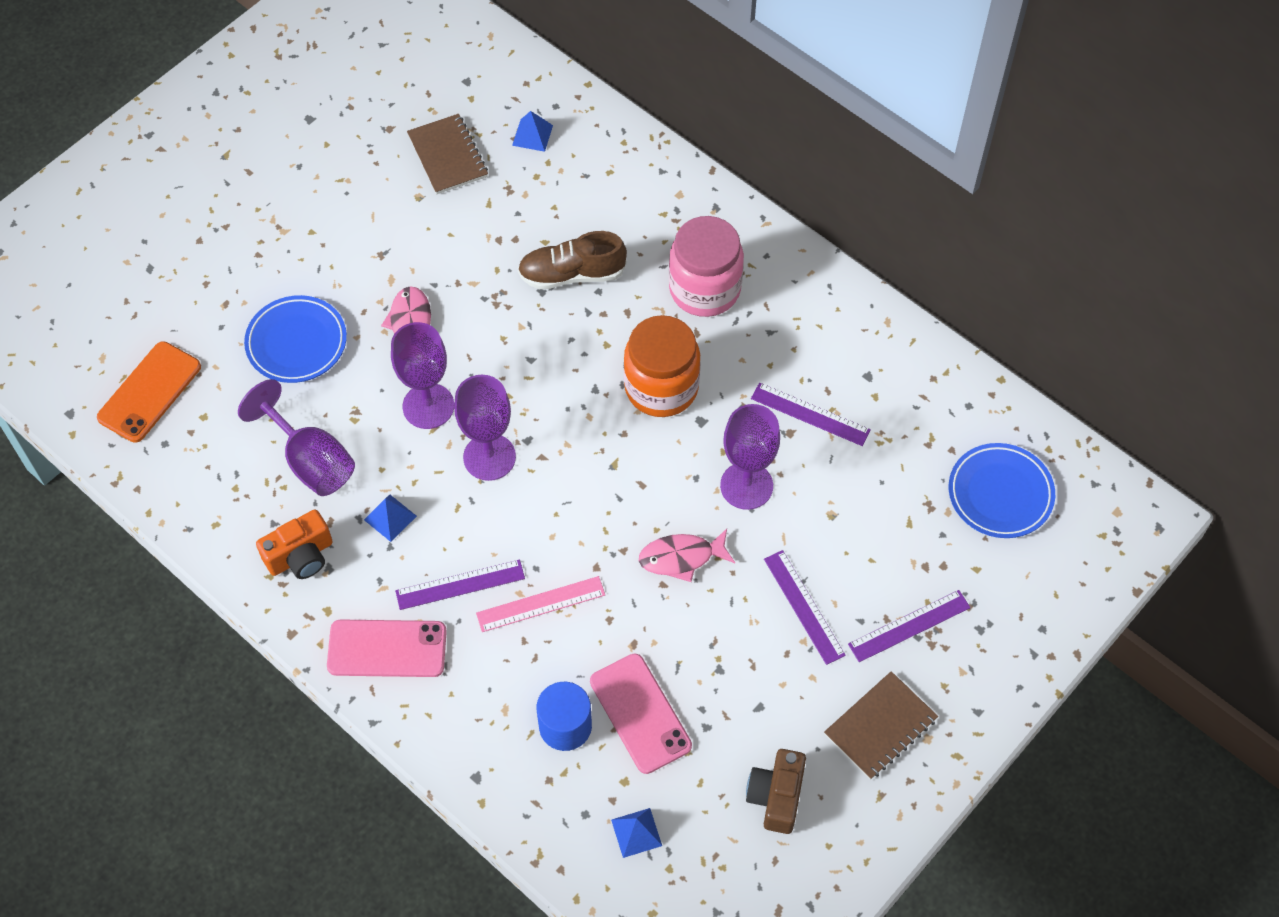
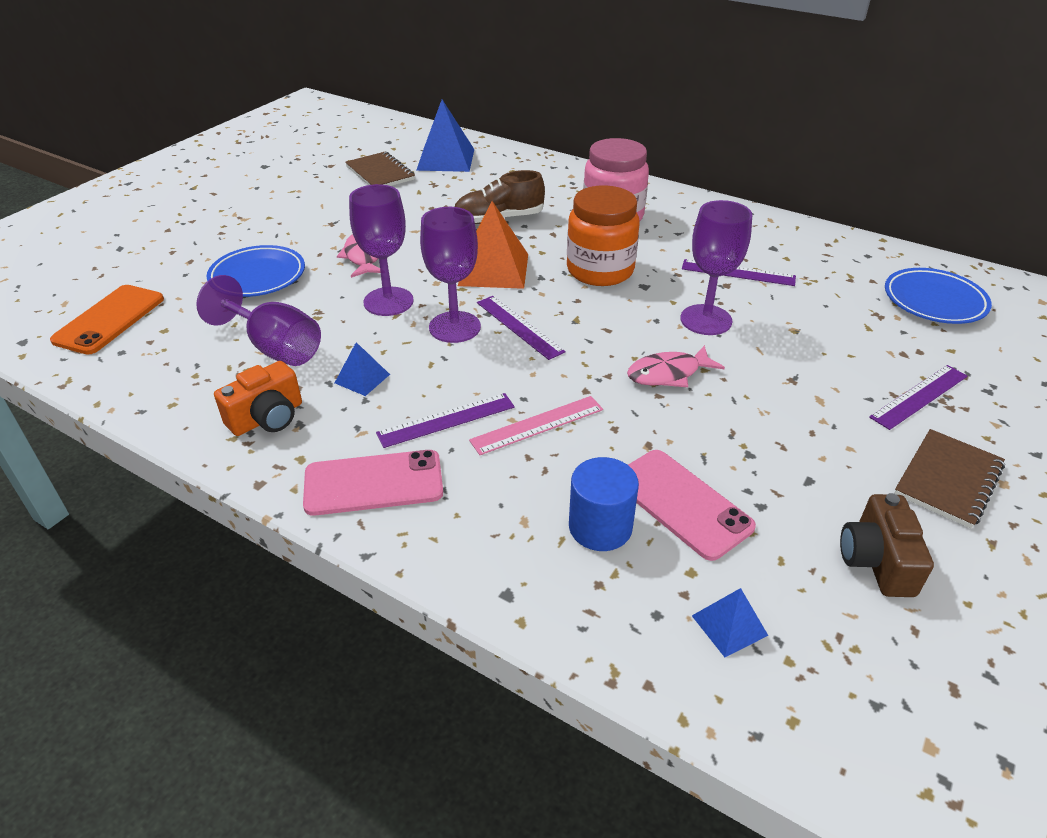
camera: 10 degrees left, 20 degrees down
blue pyramid [512,111,553,152] -> blue pyramid [416,100,475,172], size x1.96
purple ruler [764,550,846,665] -> purple ruler moved to [477,296,566,360]
none -> orange pyramid [458,201,528,289]

